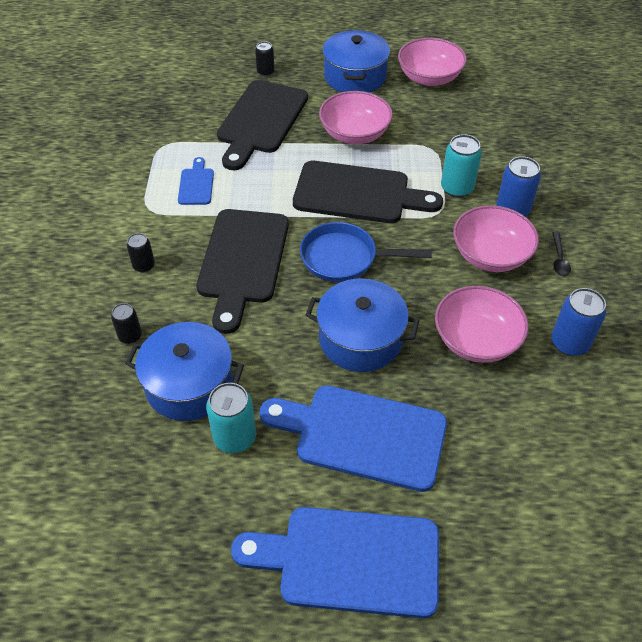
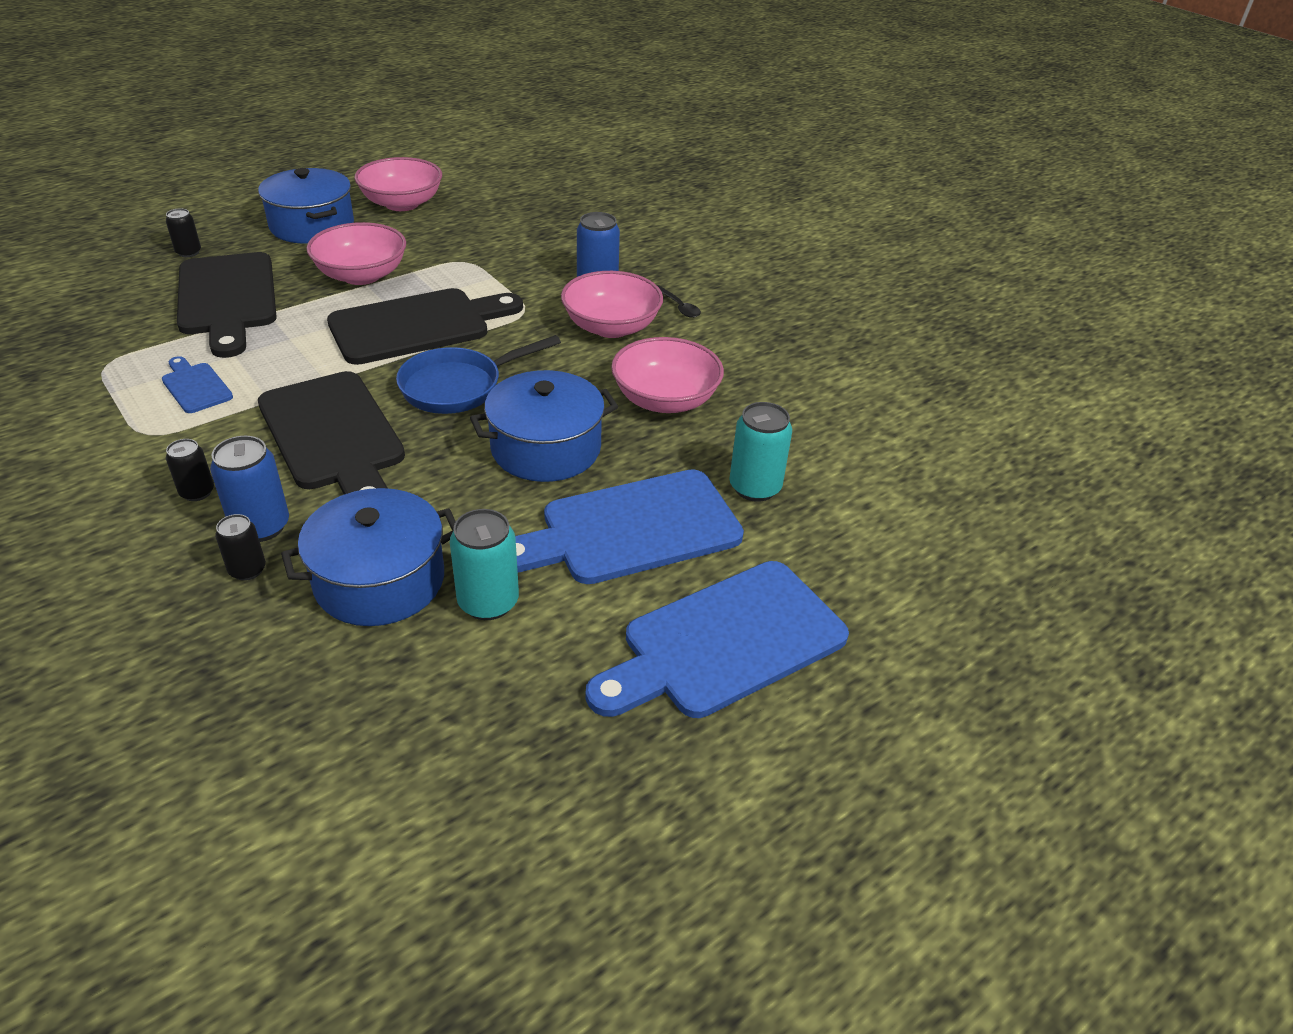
camera: 40 degrees left, 10 degrees down
turquoise can [441,134,482,198] -> turquoise can moved to [729,402,792,502]
blue can [551,288,606,356] -> blue can moved to [210,436,289,542]

